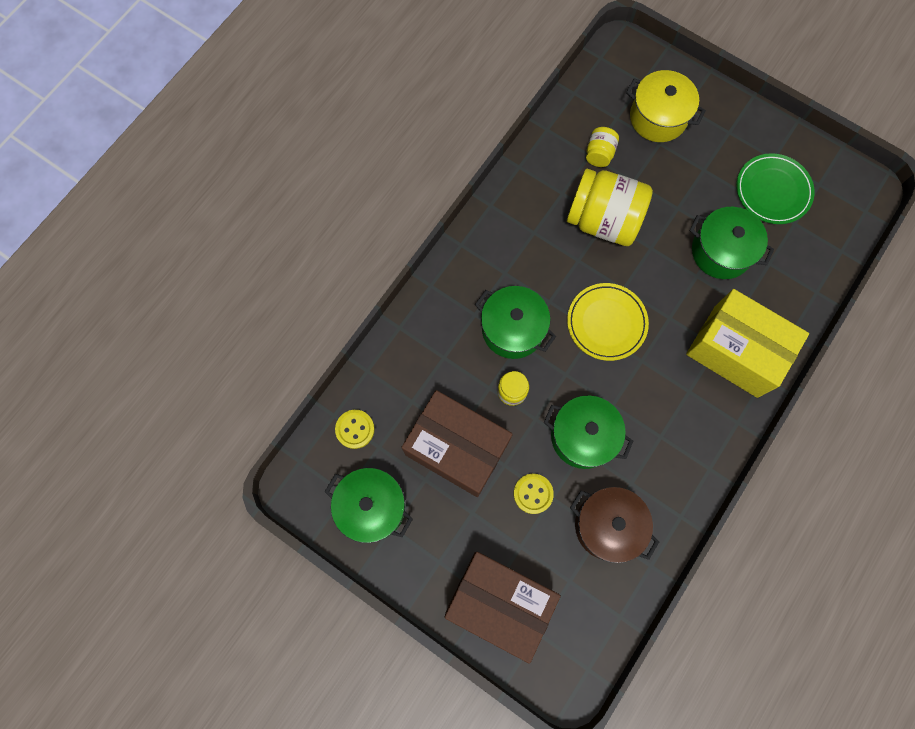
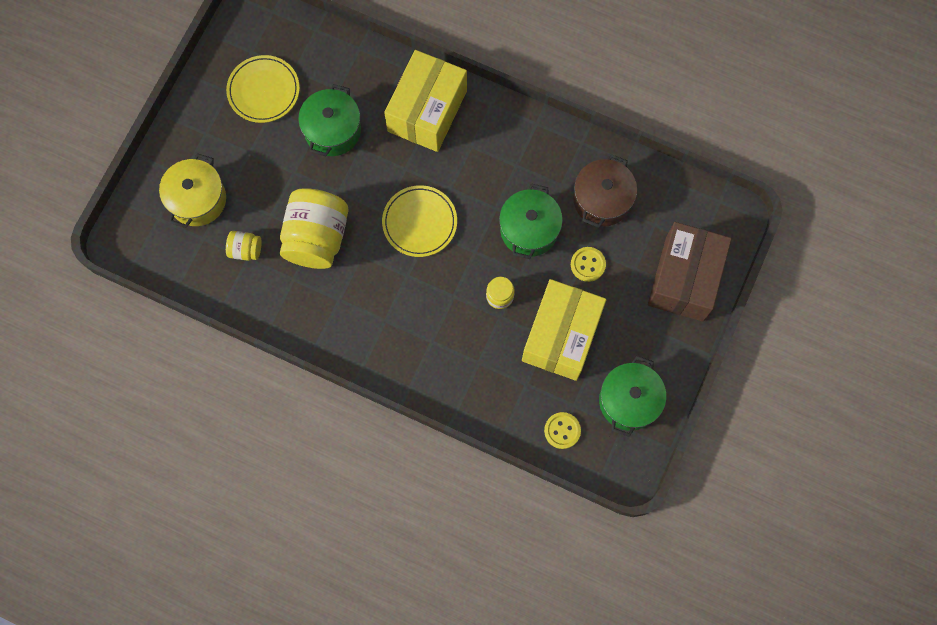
camera: 100 degrees left, 0 degrees up
brown box [401,390,513,497] -> yellow box [522,279,606,381]
green pot [475,286,556,359] -> none
green plate [736,153,815,224] -> yellow plate [226,55,300,123]

